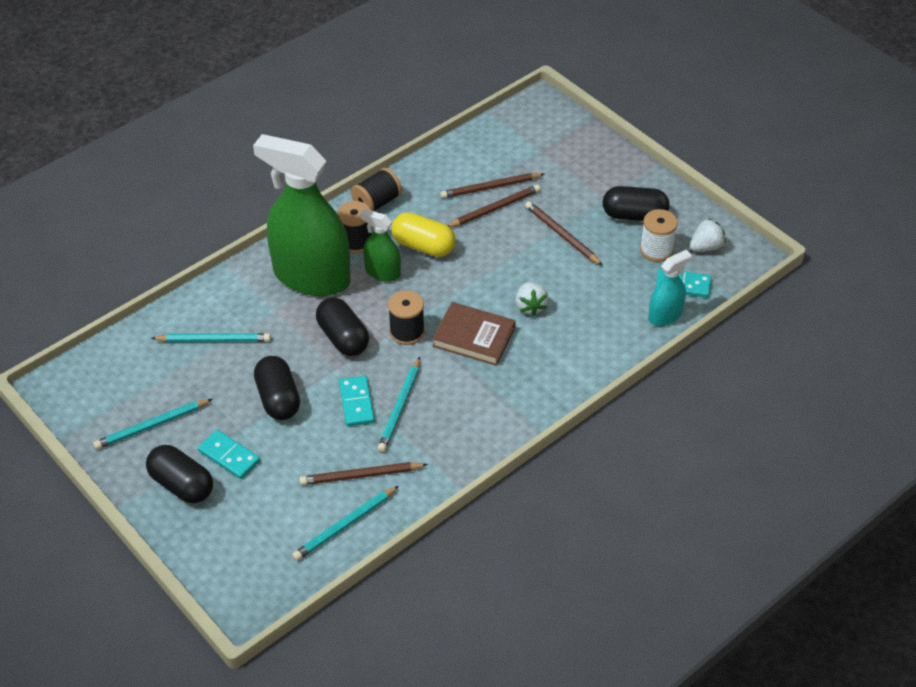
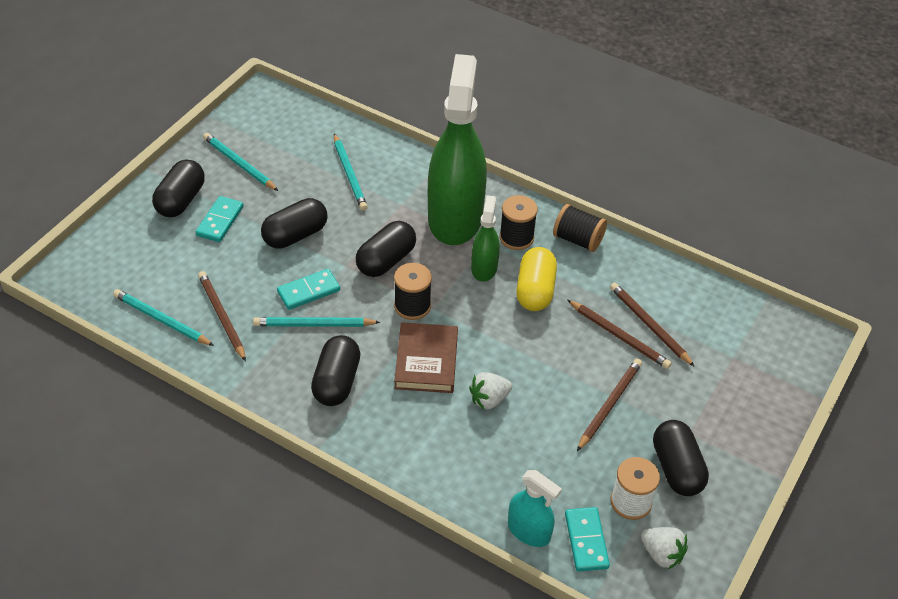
camera: 70 degrees right, 0 degrees up
none -> black capsule [311,335,360,406]

